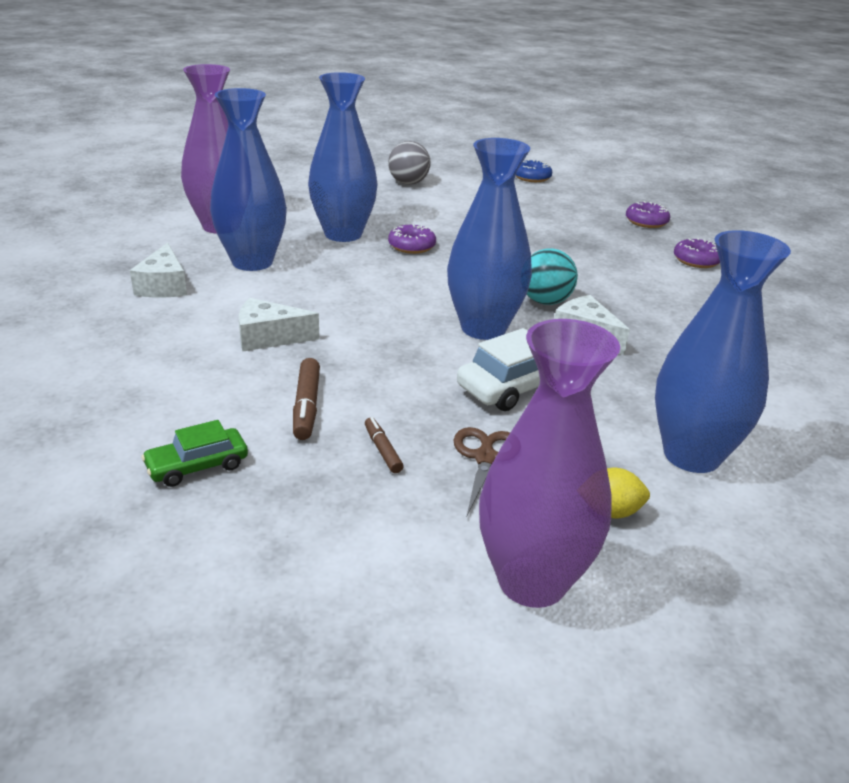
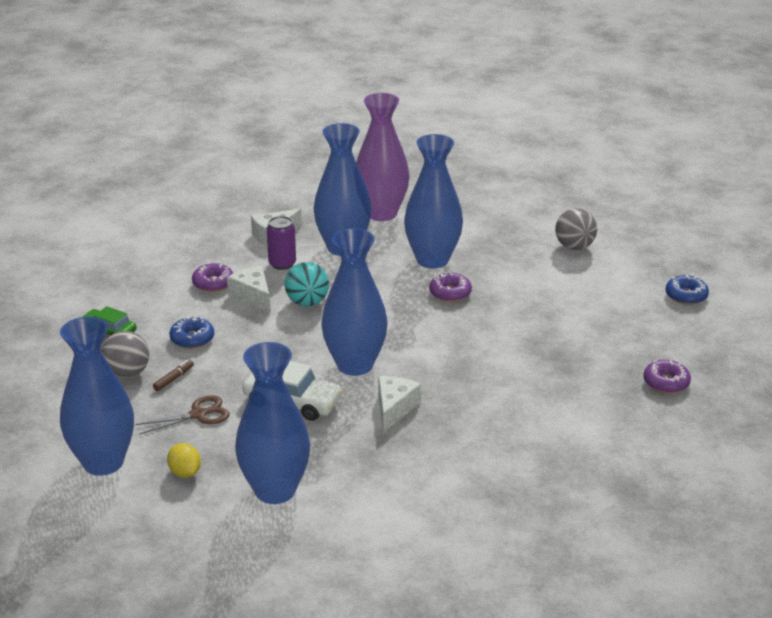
camera: 60 degrees right, 0 degrees up
brown marker [293,358,320,440] -> blue donut [169,316,214,349]
purple vase [479,319,620,608] -> blue vase [60,317,134,476]
turquoise ball [527,248,578,305] -> turquoise ball moved to [285,262,329,306]
purple donut [674,238,720,268] -> purple donut moved to [192,263,233,292]
none -> grey ball [101,331,149,379]
none -> purple can [267,216,296,270]

